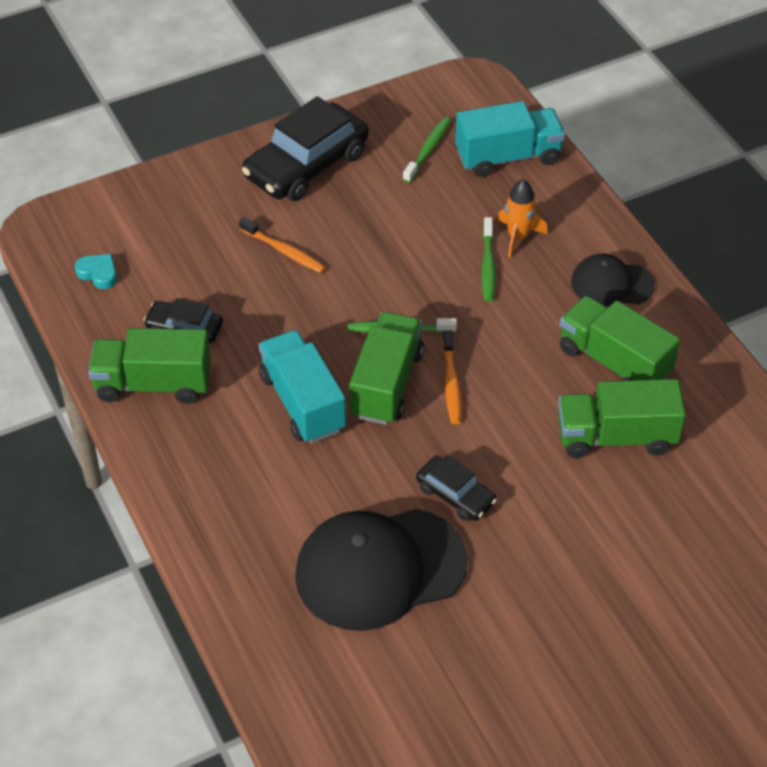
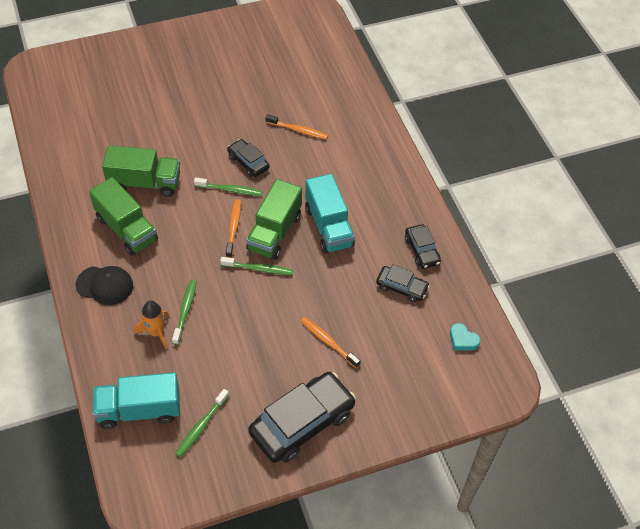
camera: 175 degrees left, 5 degrees up
green truck [88,328,211,404] -> black car [405,224,441,269]
black cap [295,509,468,631] -> orange toothbrush [265,114,328,140]
none -> green toothbrush [194,177,263,196]

